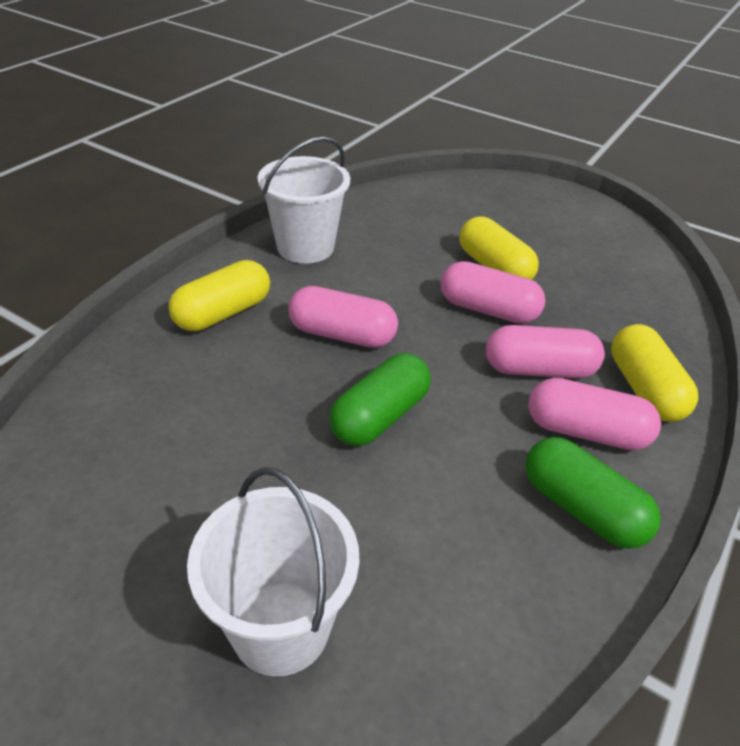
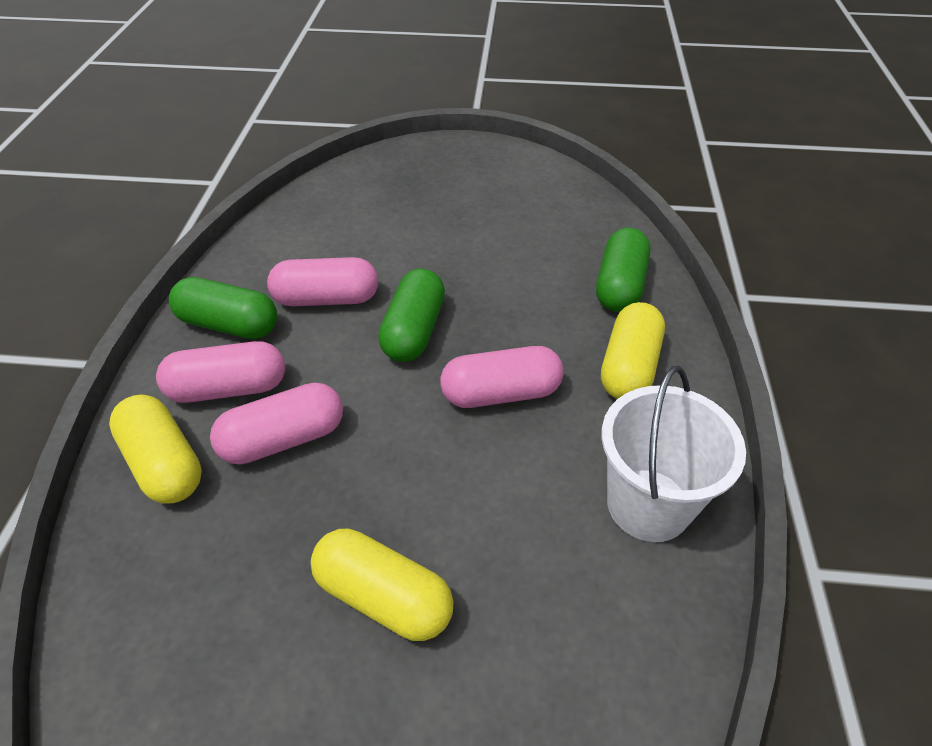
camera: 155 degrees right, 5 degrees up
white bucket [187,467,359,677] -> none
pink capsule [440,261,545,324] -> pink capsule moved to [267,257,378,306]
none -> green capsule [596,228,650,312]

